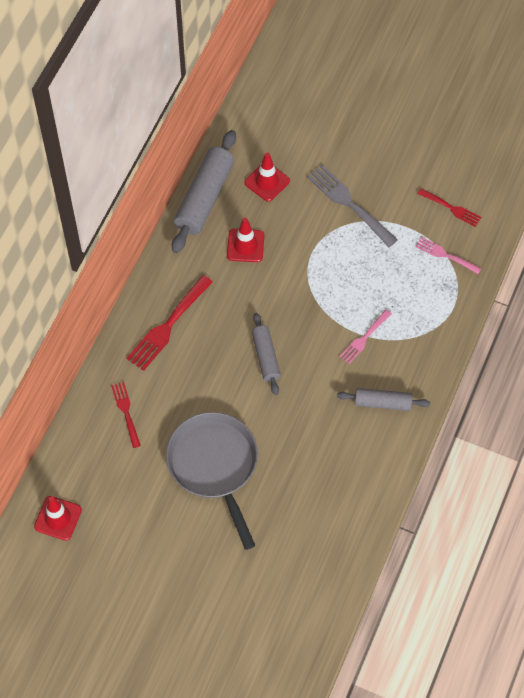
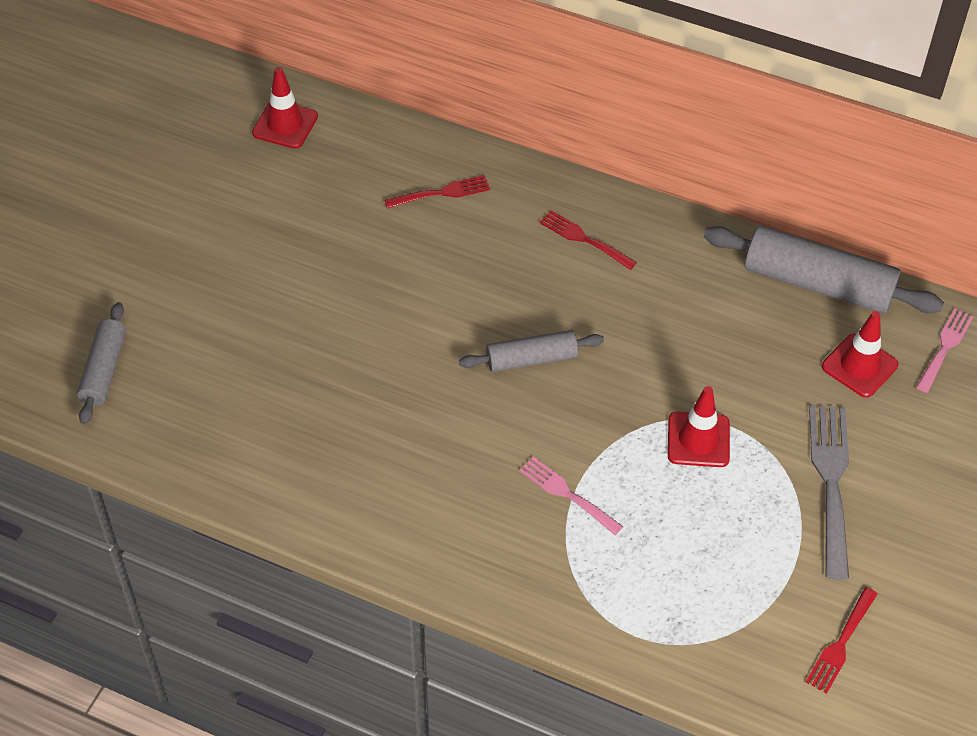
camera: 90 degrees right, 10 degrees down
red fork [126,275,213,371] -> red fork [539,210,637,270], size x0.59
grey pan [166,412,258,550] -> none
red traffic cone [227,218,264,262] -> red traffic cone moved to [668,386,730,467]
grey fork [307,165,398,247] -> grey fork turned 45 degrees counterclockwise [809,405,849,580]
grey rolling pin [337,388,430,411] -> grey rolling pin moved to [77,302,126,425]
pink fork [415,237,482,274] -> pink fork moved to [916,309,974,393]

